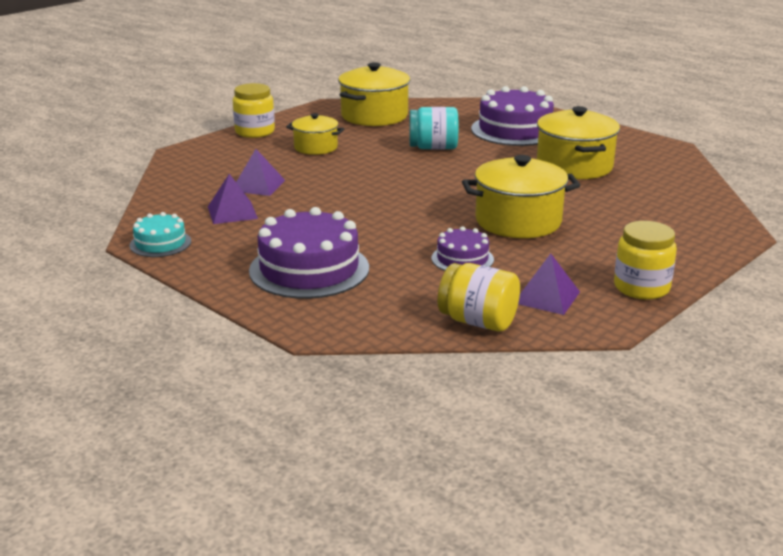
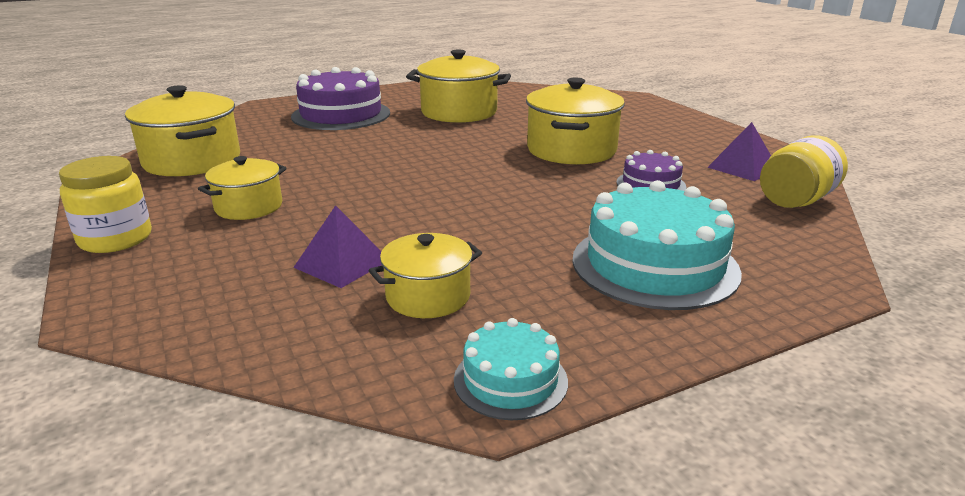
camera: 70 degrees left, 0 degrees up
purple pyramid [208,174,258,224] -> yellow pot [369,233,482,318]
purple cake [249,207,369,299] -> turquoise cake [572,180,742,310]
turquoise jar [409,107,458,149] -> none
yellow jar [614,221,677,300] -> none

